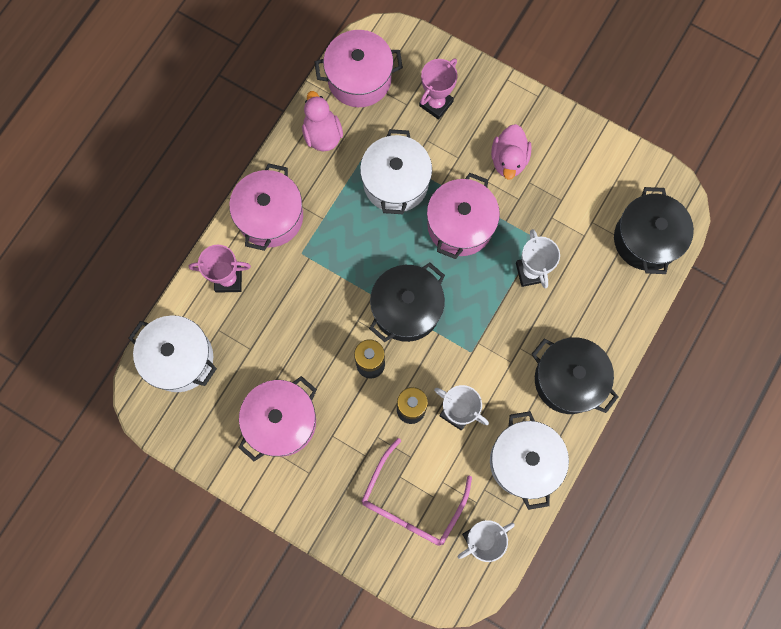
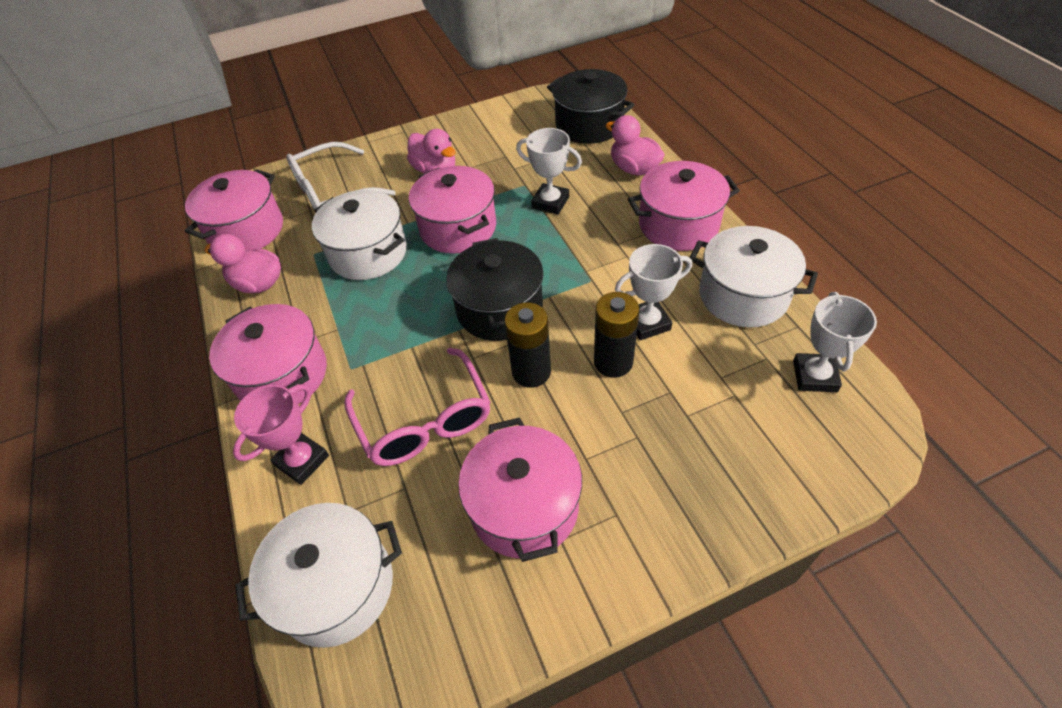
camera: 50 degrees left, 25 degrees down
pink glasses [362,438,472,546] -> pink glasses moved to [344,348,490,466]
pink trophy [419,58,458,120] -> white glasses [286,142,395,209]
black pot [532,337,618,414] -> pink pot [628,161,740,251]
none -> pink duck [605,115,665,175]

